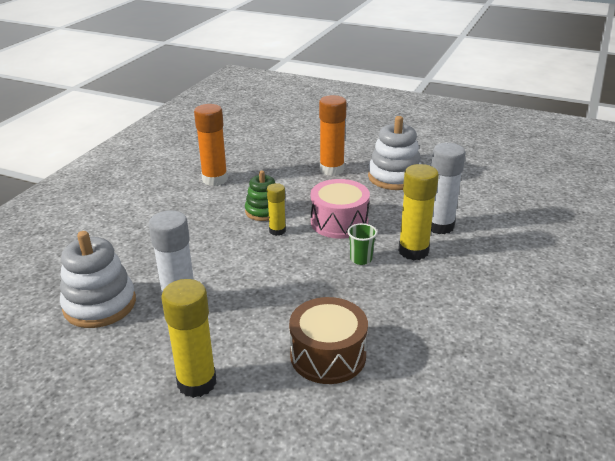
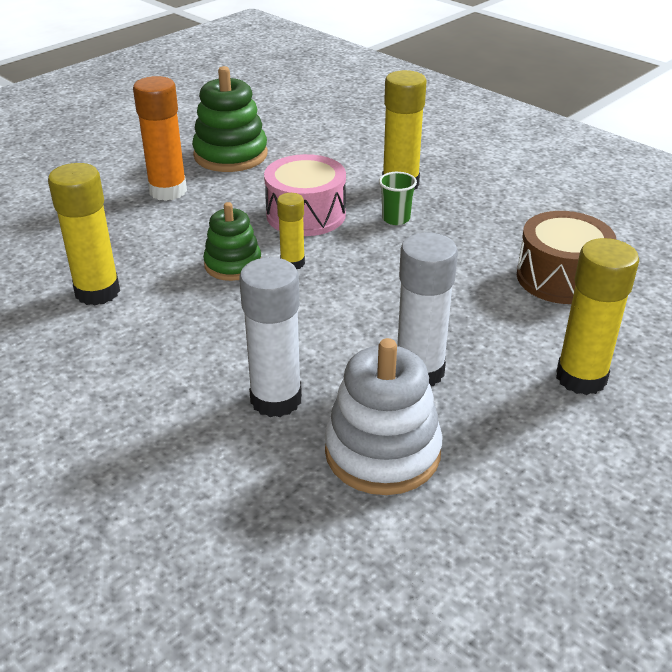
camera: 70 degrees left, 5 degrees up
orange glue stick [194,104,228,186] -> yellow glue stick [48,163,120,305]
white stacking toy [368,116,421,190] -> green stacking toy [192,66,268,172]
white glue stick [431,143,466,234] -> white glue stick moved to [239,257,302,417]

